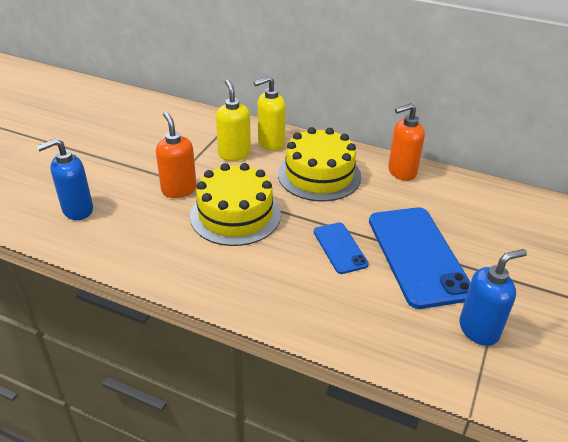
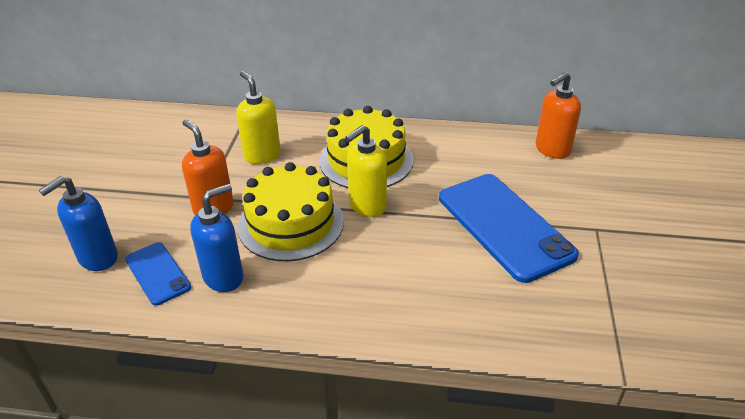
camera: 15 degrees left, 0 degrees up
yellow soap dispenser [254,76,286,151] -> yellow soap dispenser moved to [345,125,387,217]
blue phone [314,222,369,274] -> blue phone moved to [125,242,191,306]
orange soap dispenser [388,103,425,181] -> orange soap dispenser moved to [536,72,581,159]
blue soap dispenser [459,249,527,346] -> blue soap dispenser moved to [190,184,243,292]

